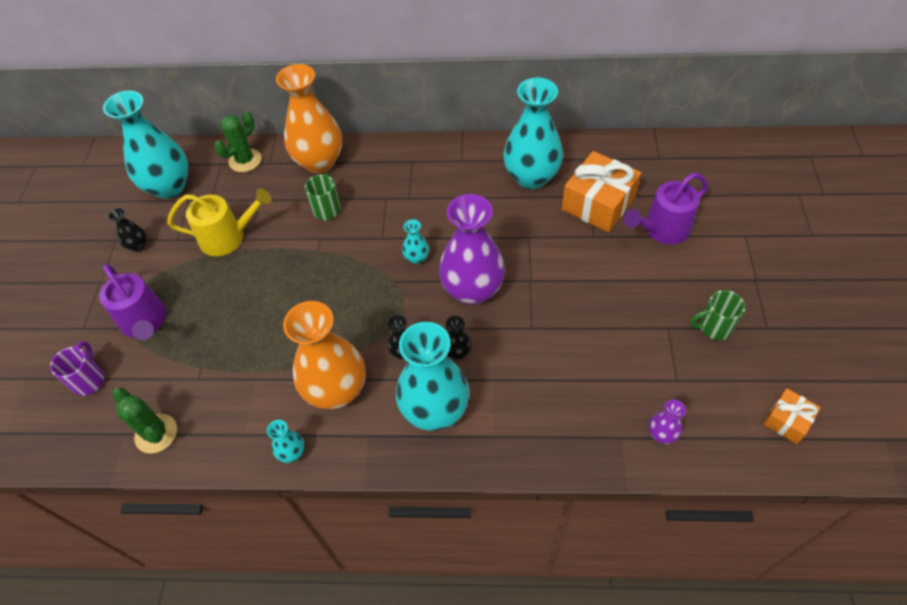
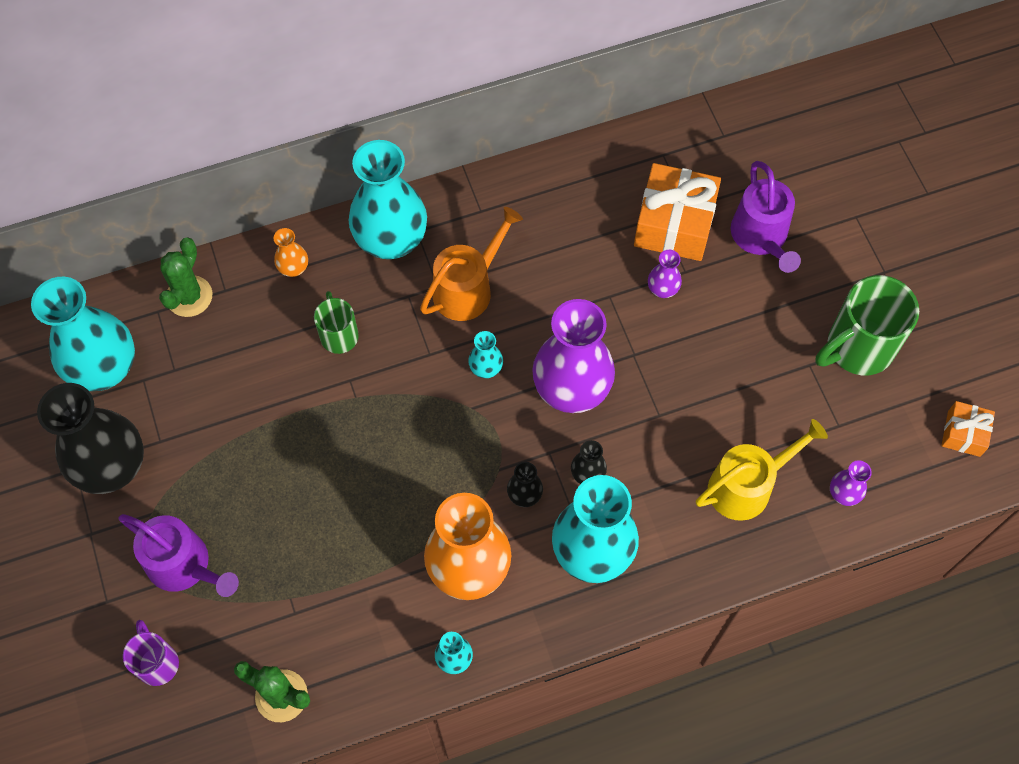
camera: 25 degrees left, 10 degrees up
black vase [108,208,147,252] -> black vase [37,383,144,494], size x2.31
yellow watering can [167,188,272,256] -> yellow watering can moved to [696,419,828,521]
orange vase [276,64,342,173] -> orange vase [274,228,308,277], size x0.43
turquoise vase [503,77,563,189] -> turquoise vase moved to [348,140,427,259]
purple watering can [624,173,708,244] -> purple watering can turned 45 degrees counterclockwise [731,161,801,273]
green mug [690,290,745,340] -> green mug [816,275,919,375], size x1.77
none -> orange watering can [420,207,523,321]
none -> purple vase [648,250,682,298]

